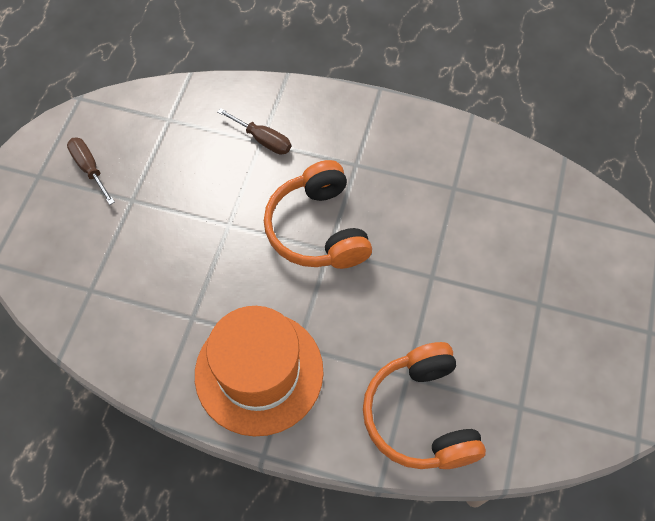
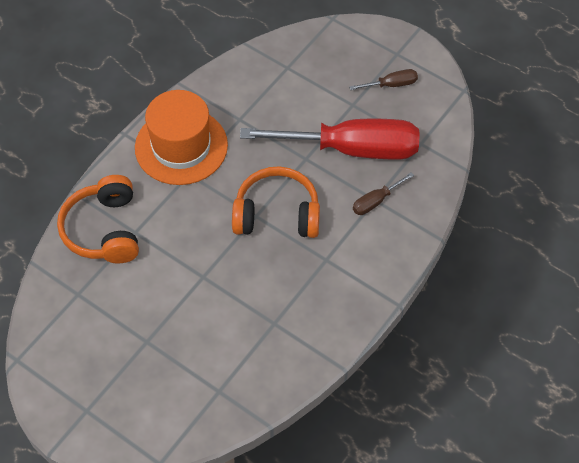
camera: 110 degrees right, 5 degrees down
orange headphones [363,342,486,469] -> orange headphones turned 105 degrees counterclockwise [57,175,139,264]
none -> red screwdriver [240,119,420,159]

